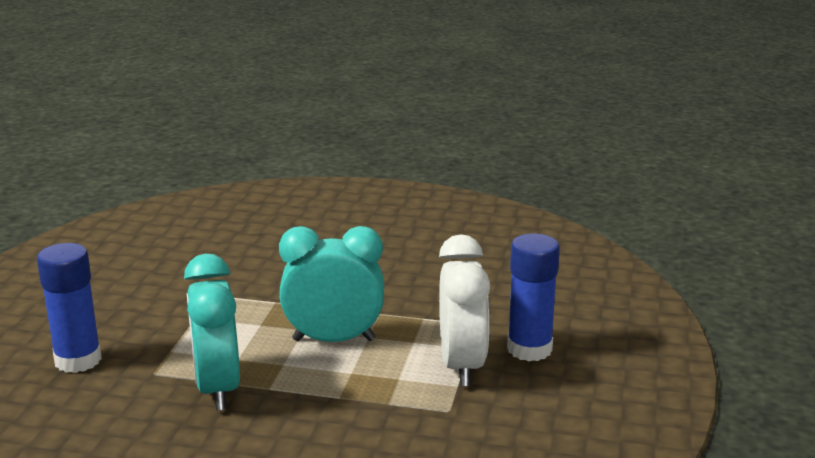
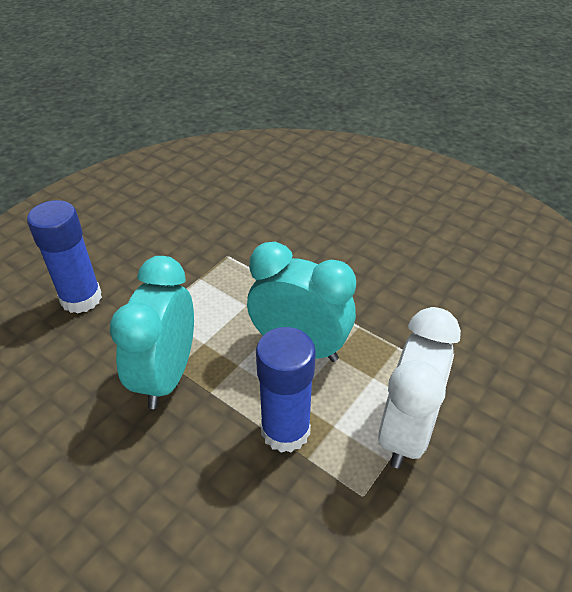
camera: 25 degrees right, 20 degrees up
blue glue stick [507,233,560,361] -> blue glue stick moved to [256,327,316,453]

